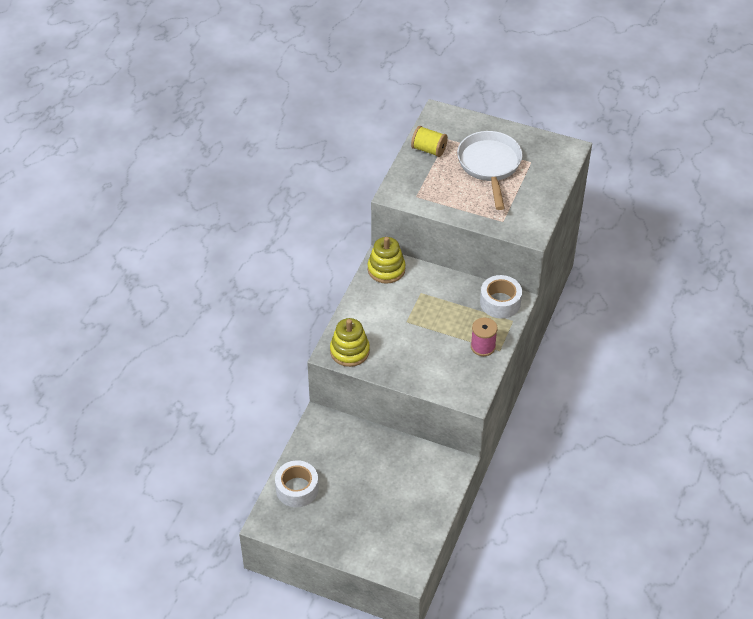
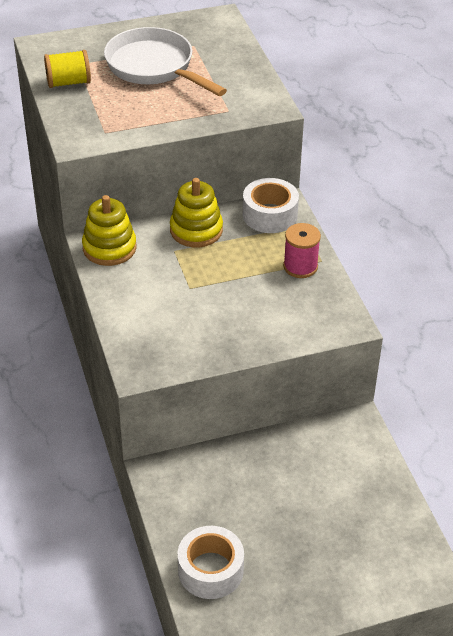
camera: 40 degrees left, 5 degrees down
yellow stacking toy [330,318,370,367] -> yellow stacking toy moved to [170,178,223,247]

